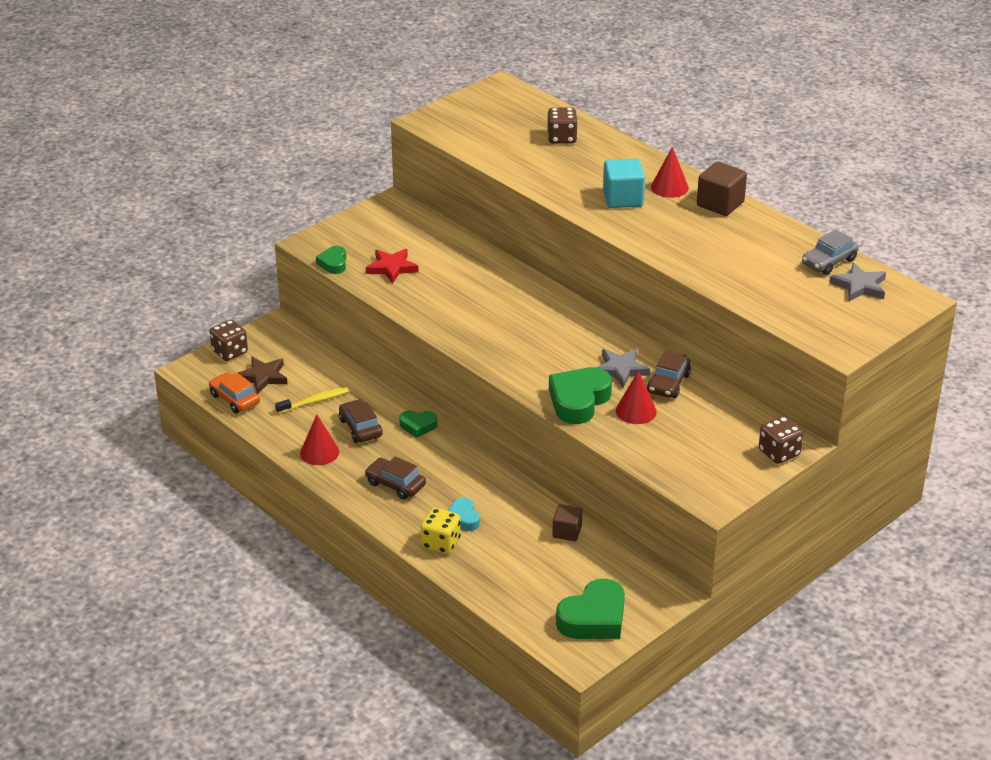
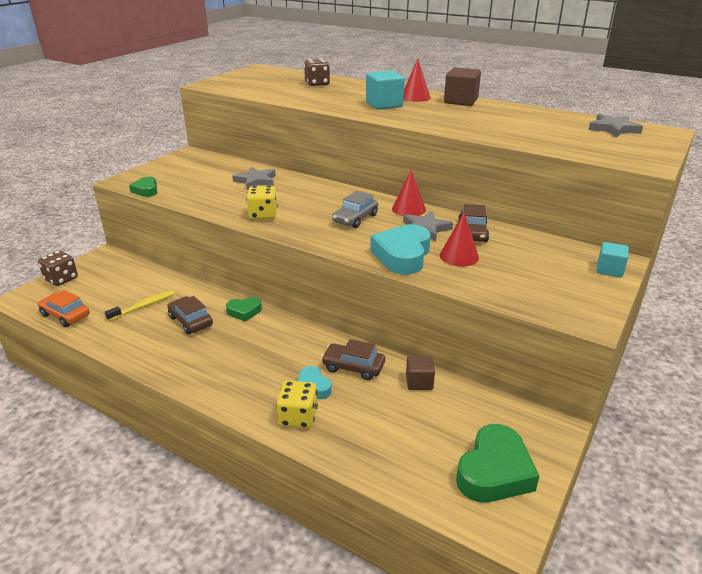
camera: 15 degrees left, 5 degrees down
brown star [238,357,288,394] -> none
red cone [300,415,339,465] -> red cone moved to [392,170,426,216]
brown car [365,456,426,500] -> brown car moved to [321,339,385,380]
red star [366,249,419,284] -> none
green heart [549,367,612,424] -> turquoise heart [370,224,431,275]
brown dice [759,416,803,464] -> turquoise cube [596,242,629,278]
grey car [802,230,859,275] -> grey car moved to [332,191,378,228]
none -> grey star [232,167,276,190]
none -> yellow dice [246,185,278,220]

